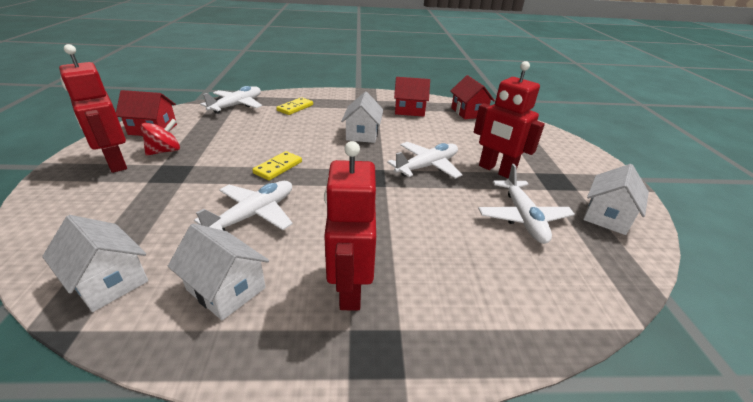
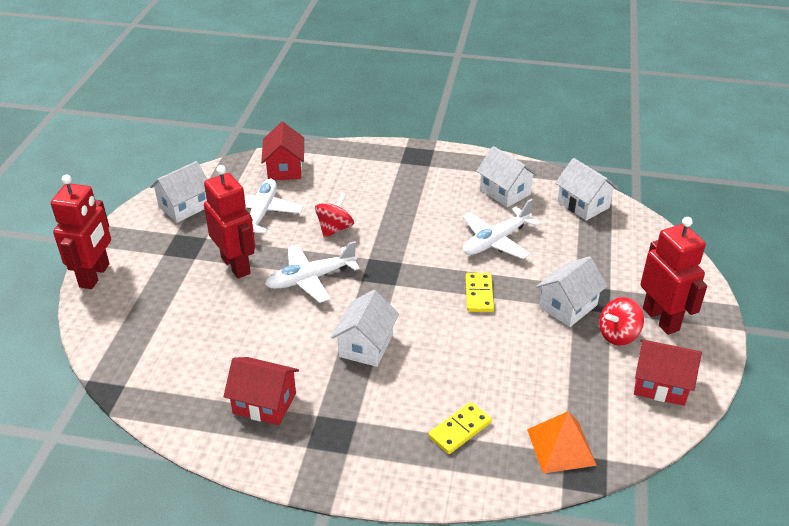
camera: 165 degrees left, 5 degrees up
white plane [200,86,262,114] -> orange pyramid [527,411,597,474]
yellow domino [252,151,302,181] -> yellow domino turned 45 degrees counterclockwise [466,273,494,312]
red robot [324,141,376,311] -> red robot moved to [51,175,111,289]
red house [450,75,495,119] -> red house moved to [261,122,304,180]
none -> red spinning top [315,193,354,238]
none -> white house [536,256,608,327]

